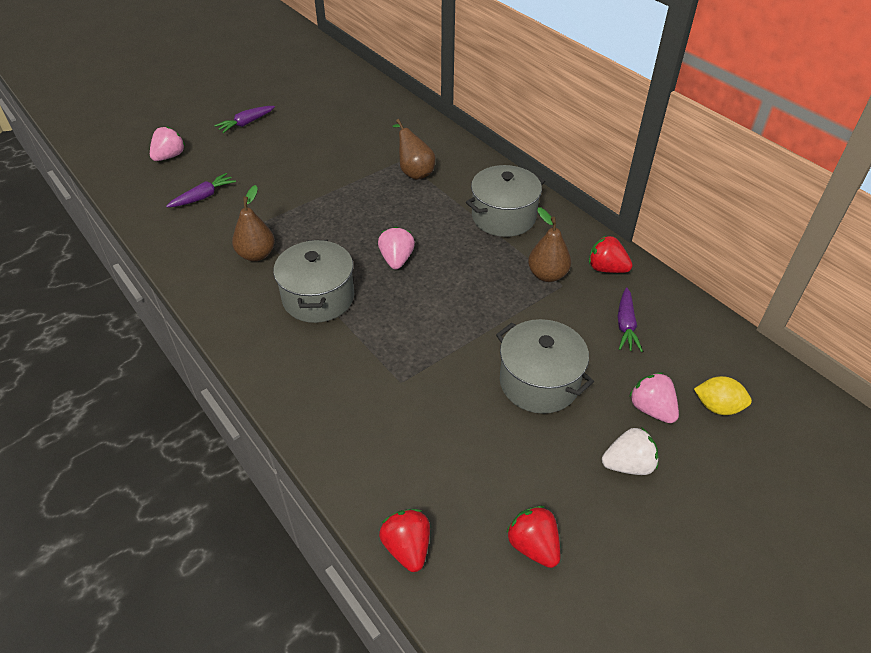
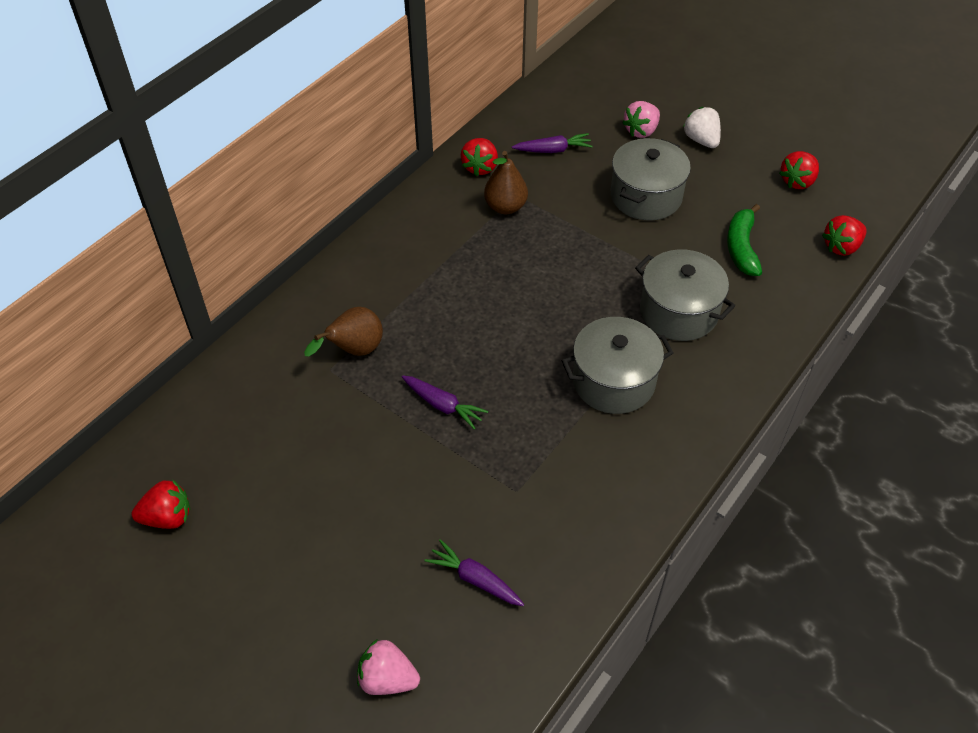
camera: 105 degrees left, 5 degrees up
purple carrot [214,106,275,133] -> purple carrot moved to [402,375,488,430]
brown pear [232,185,275,261] -> none
pink strawberry [378,227,415,269] -> none
grey pot [466,165,545,237] -> grey pot moved to [635,249,735,341]
yellow lemon [694,376,752,415] -> none
none -> red strawberry [132,479,190,529]
none -> green banana [727,204,762,276]

